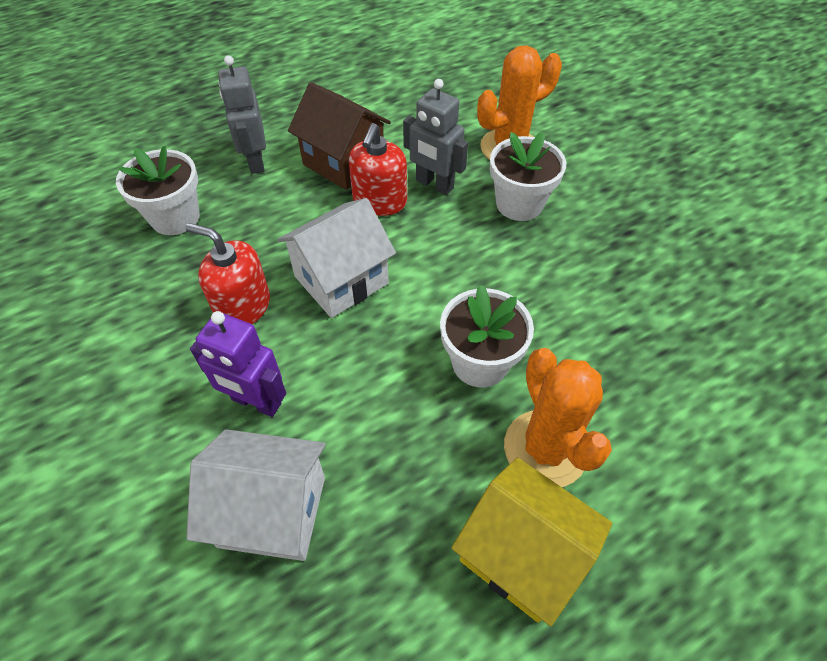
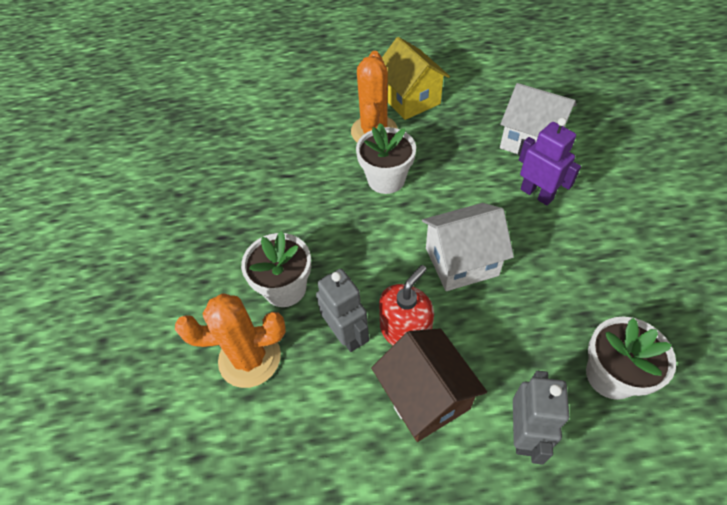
camera: 155 degrees left, 0 degrees up
red soap dispenser [186,223,270,324] -> none

